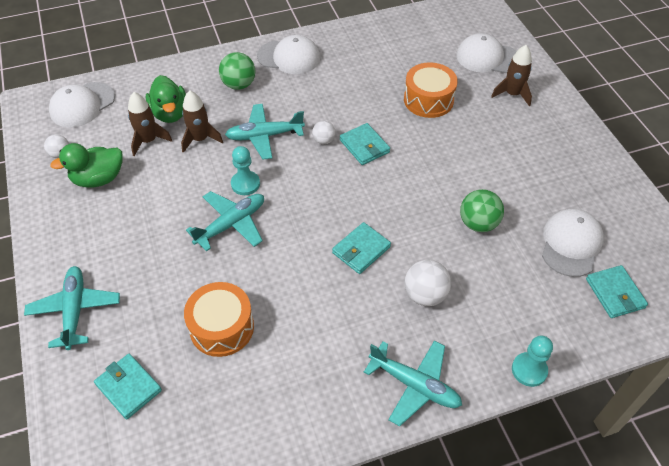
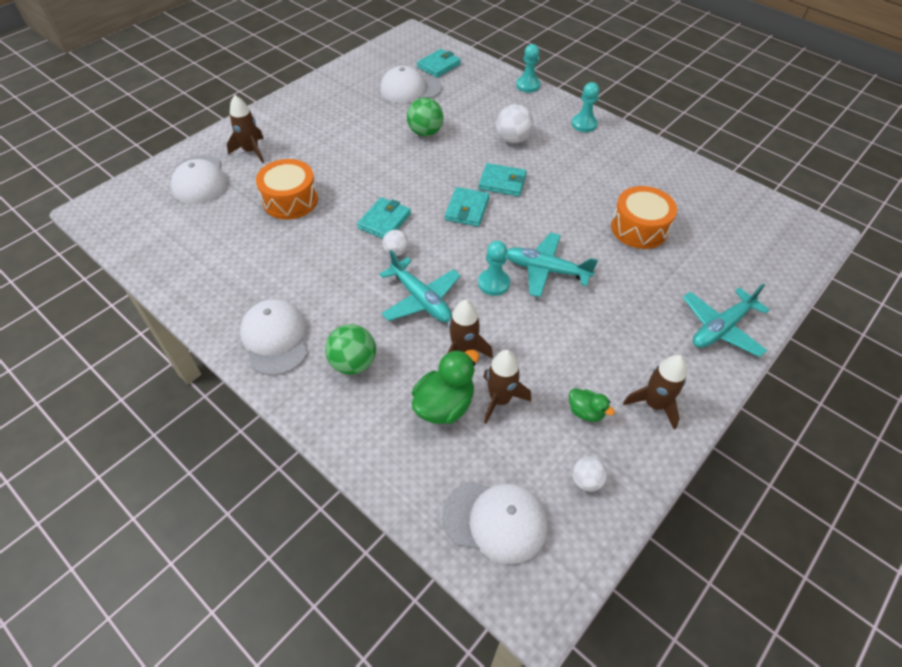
camera: 120 degrees left, 0 degrees up
green duck [50,143,122,188] -> green duck [569,388,615,422], size x0.56
turquoise wallet [94,354,162,420] -> turquoise wallet moved to [445,187,490,227]
turquoise plane [364,340,462,427] -> turquoise pawn [571,82,599,132]
none -> brown rocket [623,355,687,430]

